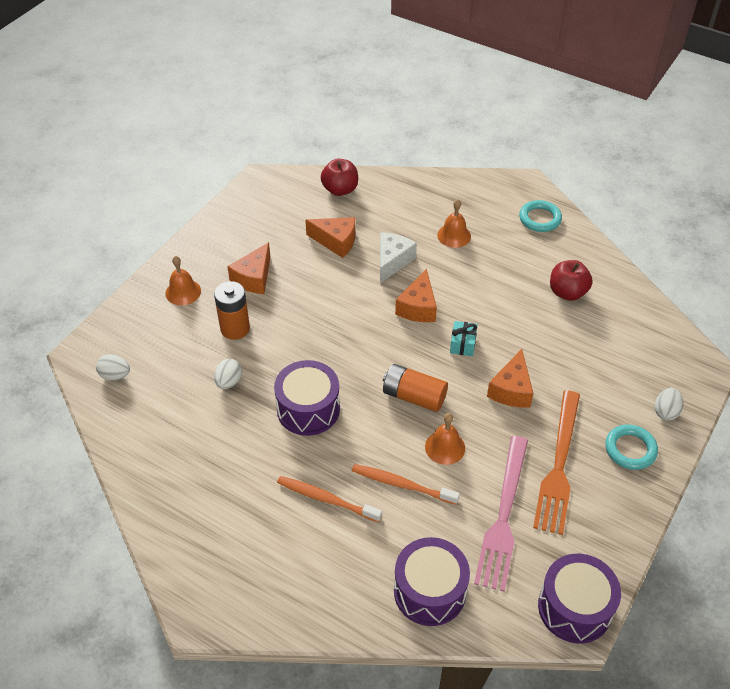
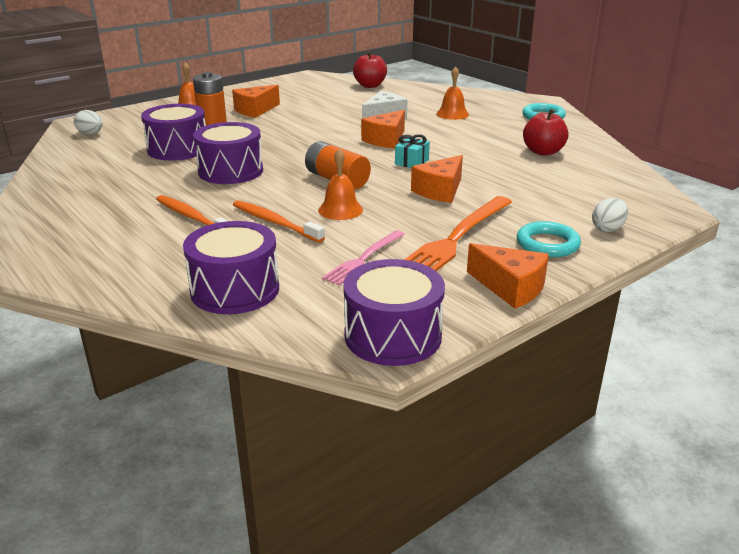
camera: 20 degrees right, 20 degrees down
white egg [214,359,242,389] -> purple drum [141,104,206,161]
orange cheese [305,217,355,258] -> orange cheese moved to [467,243,549,309]
pink fork [474,436,528,592] -> pink fork [322,230,405,285], size x0.58

